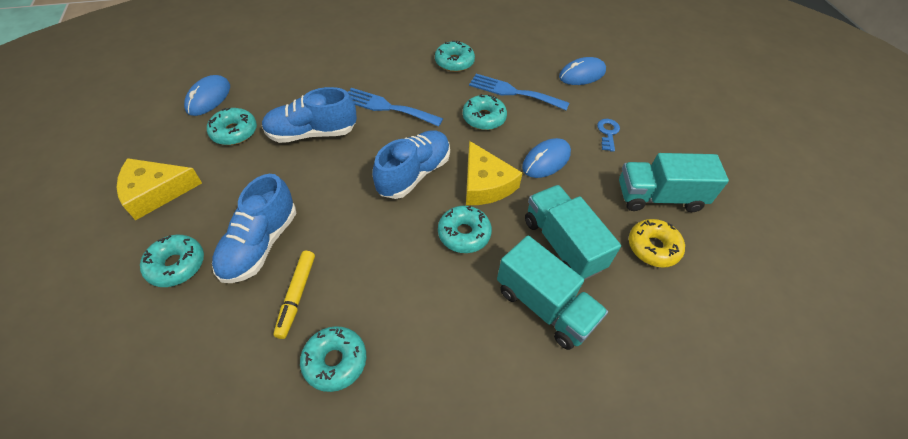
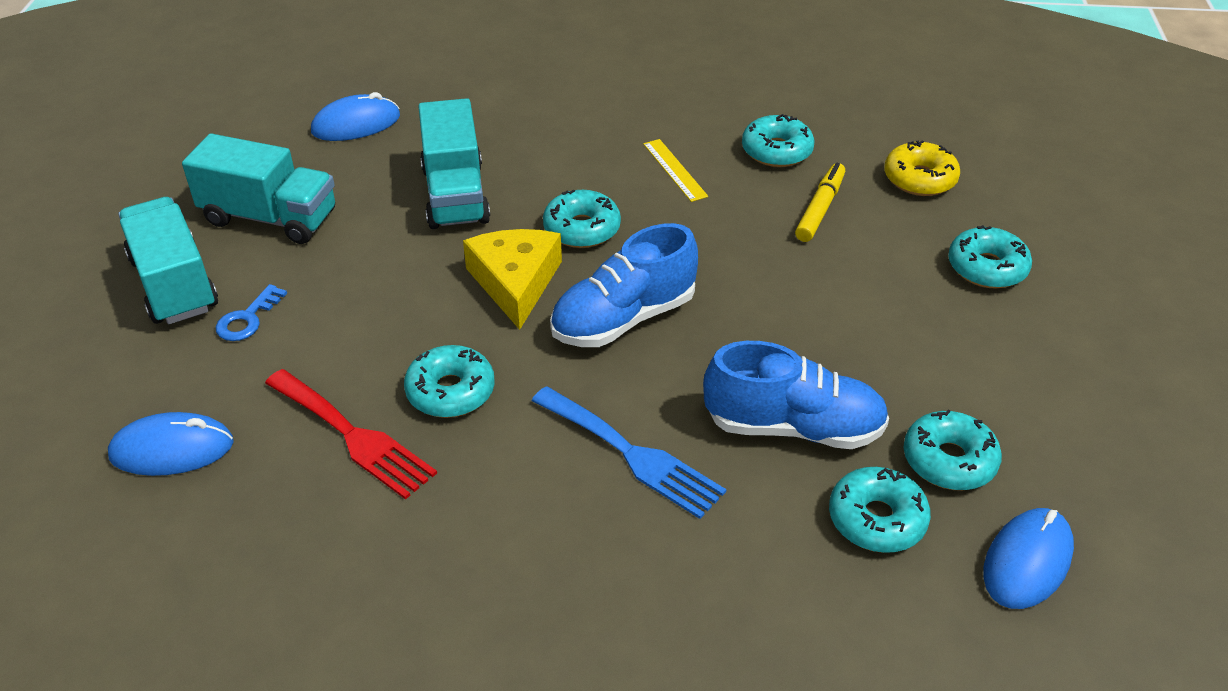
camera: 160 degrees left, 10 degrees down
yellow cheese [116,158,202,220] -> none
blue shoe [212,174,296,283] -> none
turquoise donut [435,40,475,72] -> turquoise donut moved to [829,467,931,553]
blue fork [469,74,569,110] -> red fork [265,369,437,500]
turquoise truck [497,236,608,350] -> turquoise truck moved to [118,197,218,324]
blue mouse [522,138,571,178] -> blue mouse moved to [311,92,400,141]
yellow donut [629,219,685,268] -> yellow donut moved to [884,140,960,196]
none -> yellow ruler [643,139,708,202]

